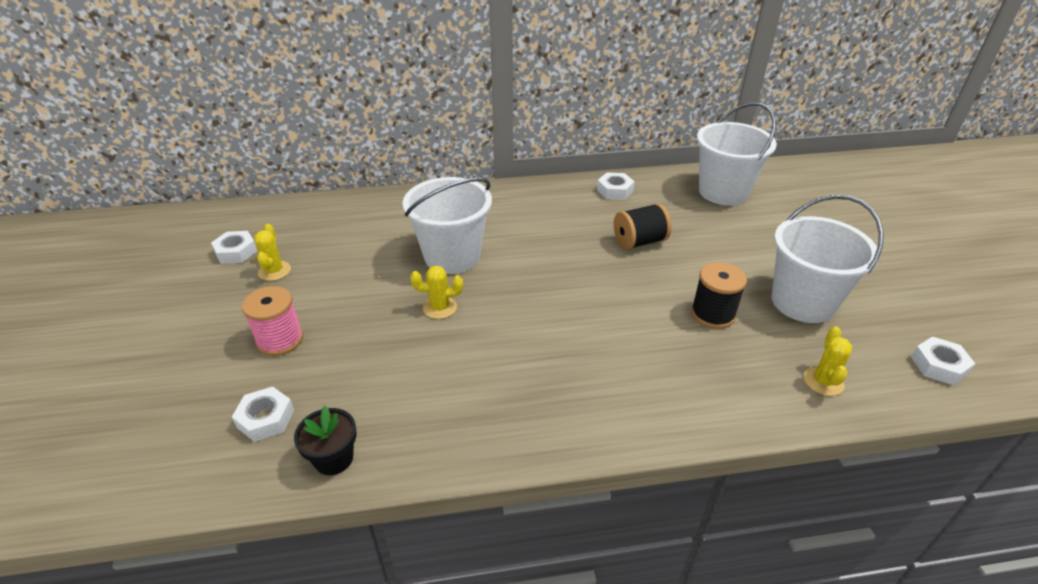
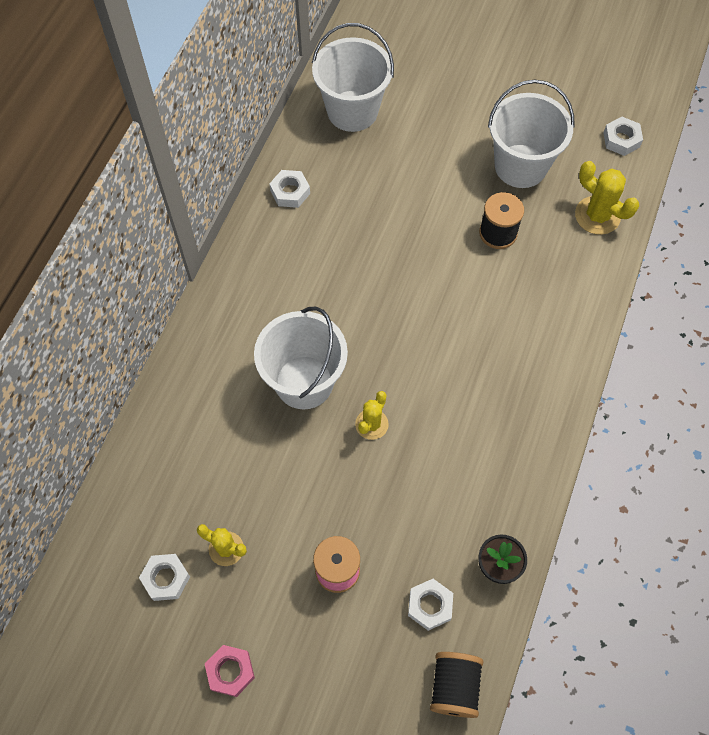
camera: 60 degrees left, 25 degrees up
black spool [614,203,672,250] -> black spool moved to [430,652,484,718]
yellow cactus [804,326,852,396] -> yellow cactus [575,161,639,235], size x1.52
none -> pink nut [205,645,255,697]

